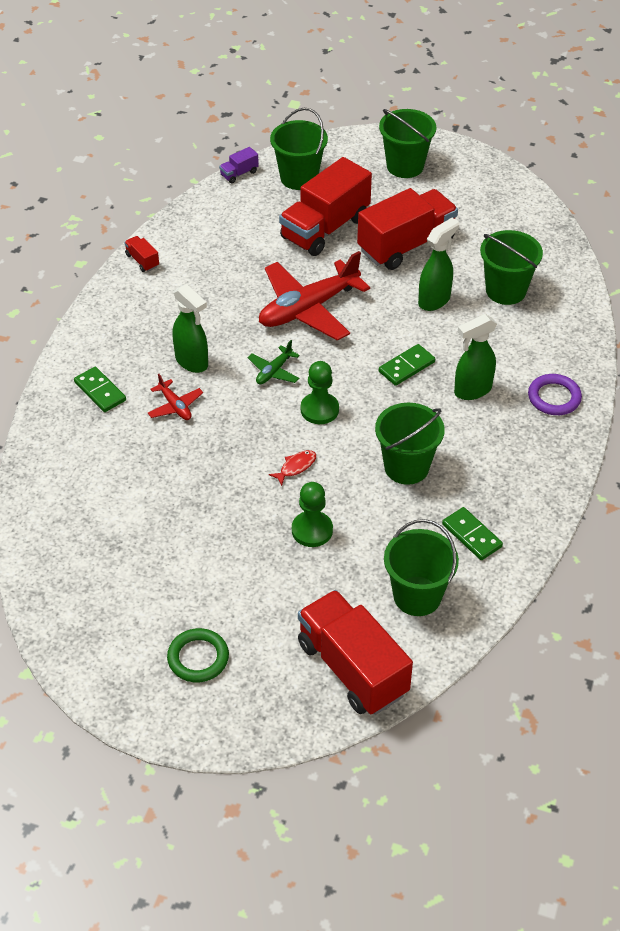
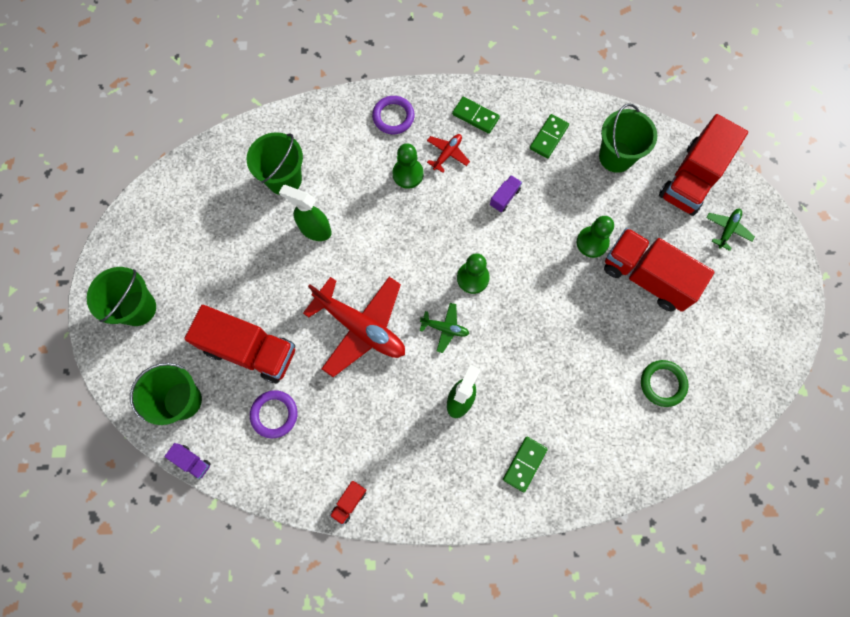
camera: 110 degrees left, 25 degrees up
red plane [148,374,203,420] -> red plane moved to [427,134,470,173]
green ring [167,628,229,682] -> green ring moved to [641,360,689,407]
red fish [269,450,316,486] -> none
red truck [357,188,458,270] -> red truck moved to [604,228,714,312]
green bucket [375,403,445,485] -> purple truck [490,175,522,212]
green domino [379,344,435,386] -> green domino moved to [452,97,500,134]
green spray bottle [454,314,497,400] -> green pawn [392,143,424,189]
none -> purple ring [250,390,298,438]
none -> green plane [706,209,755,251]

